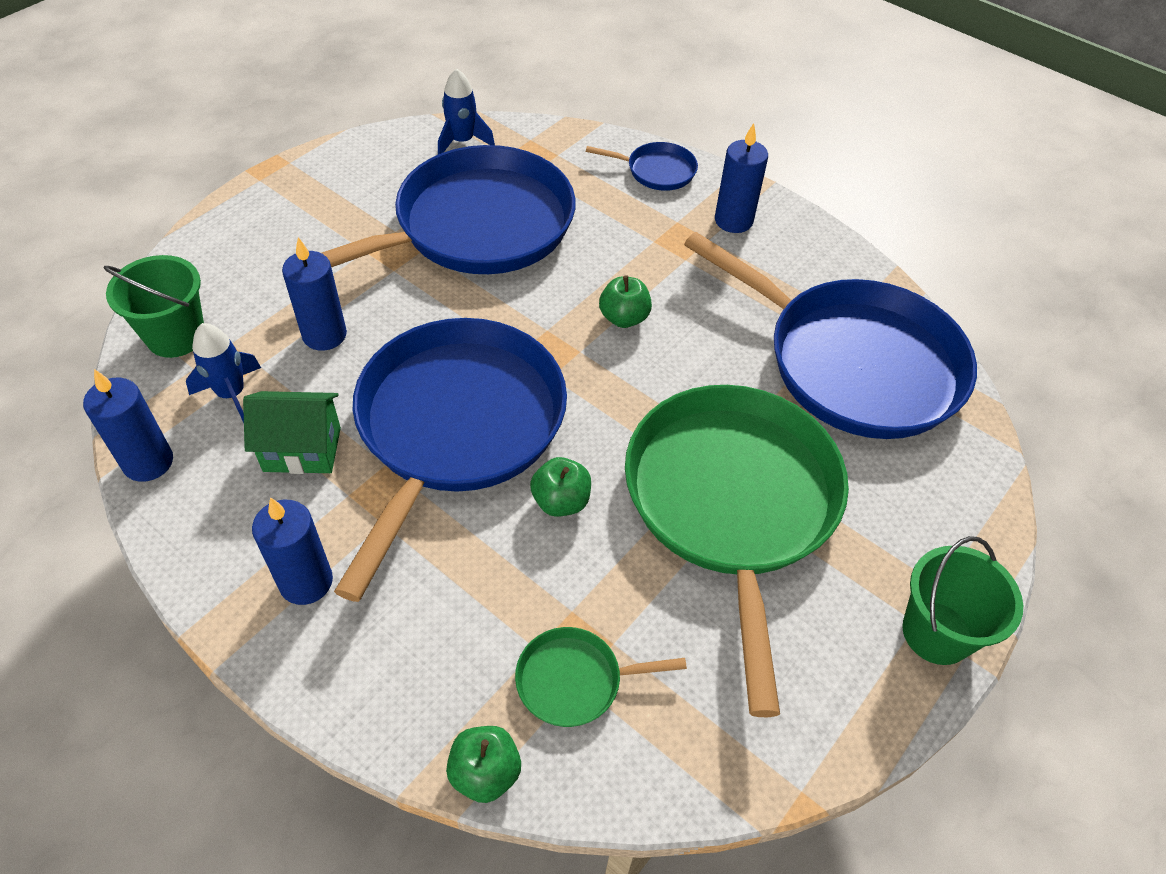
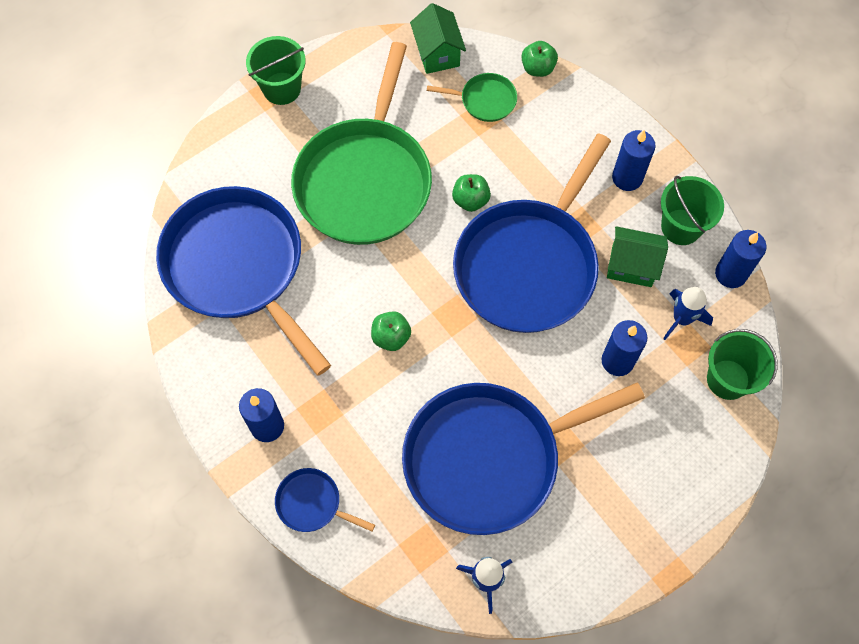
camera: 165 degrees left, 15 degrees up
none -> green house [410,3,466,74]
none -> green bucket [661,176,724,245]

